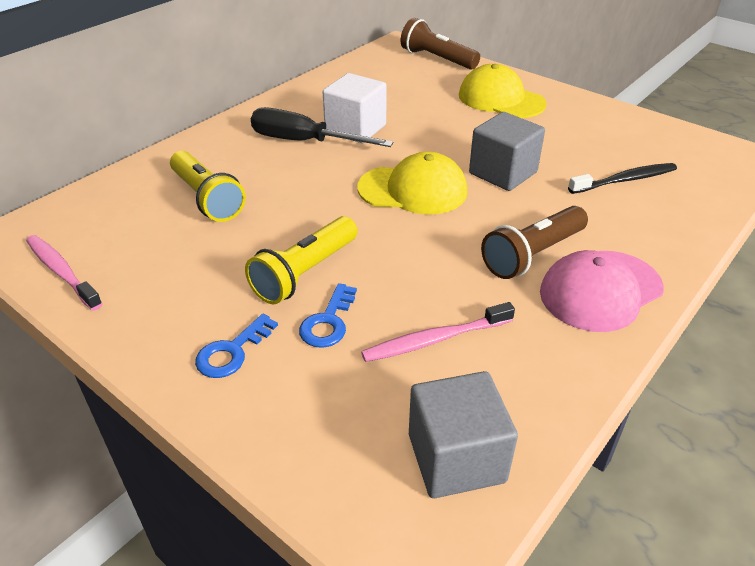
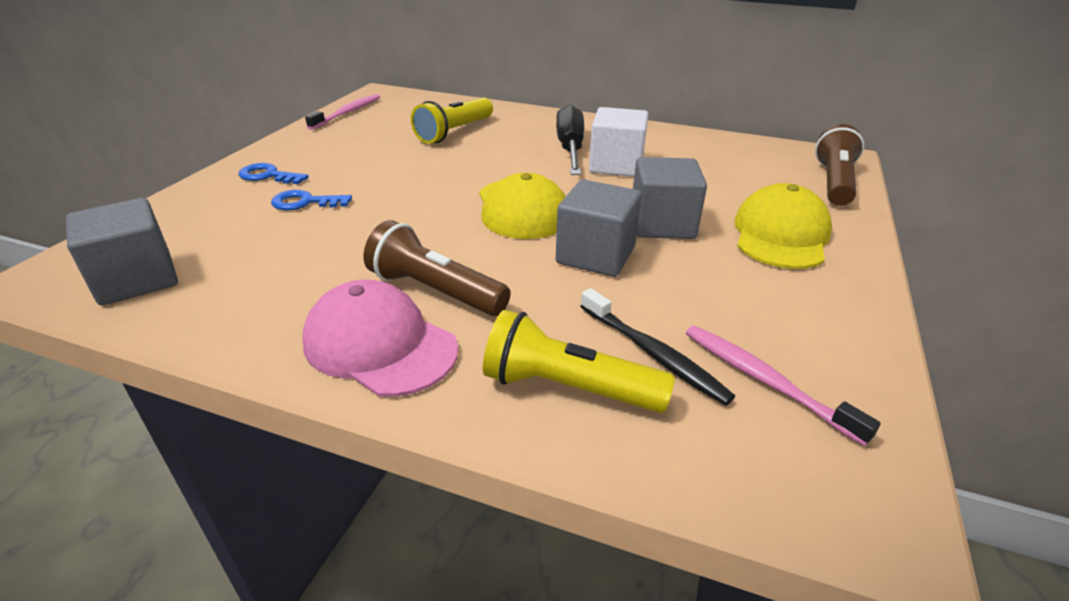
camera: 70 degrees right, 5 degrees down
yellow flashlight [245,216,358,304] -> yellow flashlight moved to [483,310,675,413]
pink toothbrush [361,302,515,362] -> pink toothbrush moved to [686,326,881,446]
none -> grey cube [633,157,707,239]

